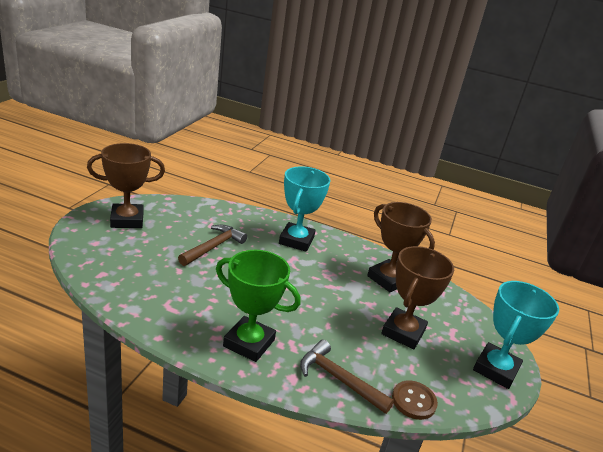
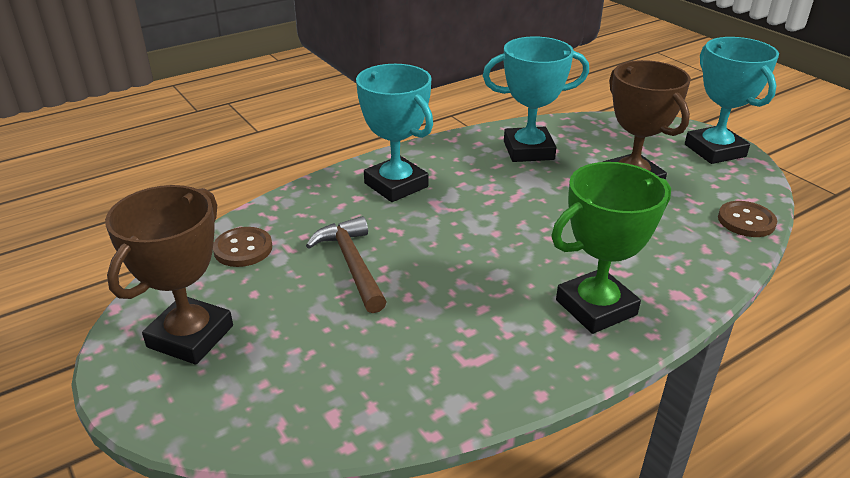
camera: 50 degrees left, 5 degrees up
brown hammer [300,339,394,414] -> none
brown trophy [367,202,435,292] -> turquoise trophy [483,37,589,162]
none -> brown button [213,227,272,267]

